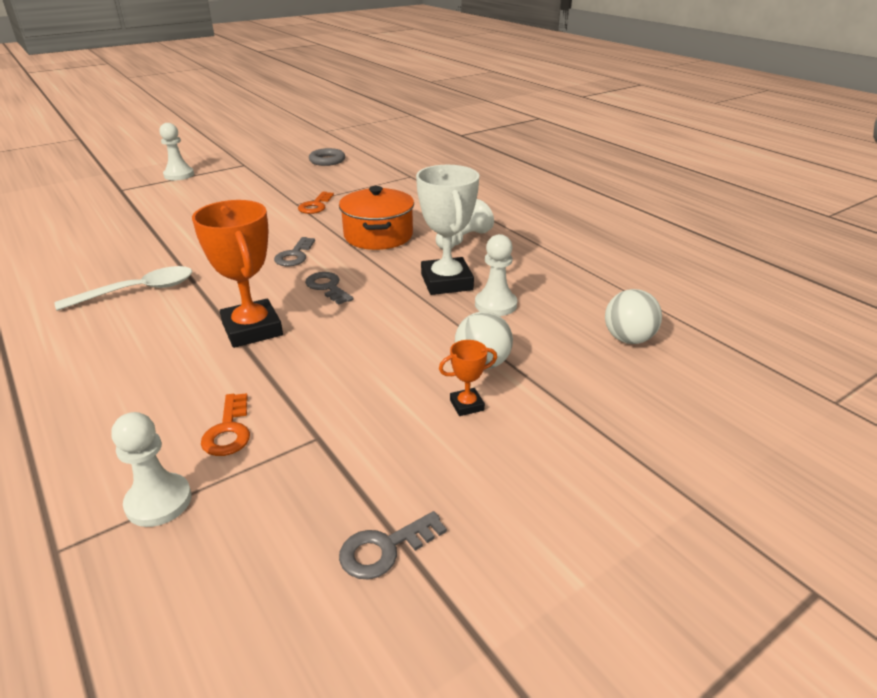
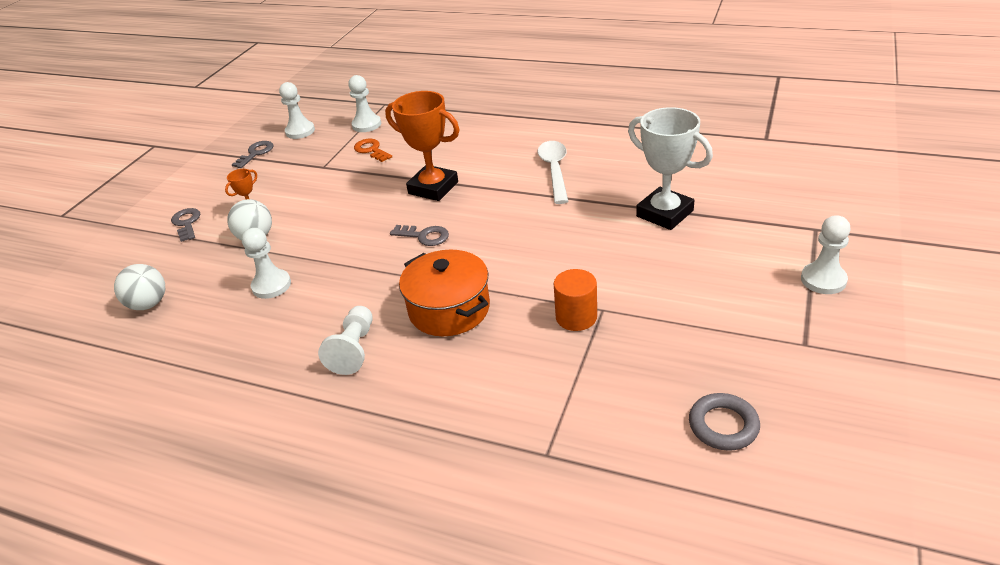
camera: 150 degrees right, 5 degrees up
white spoon [55,266,192,311] -> white spoon turned 150 degrees clockwise [537,141,568,204]
grey key [274,237,315,266] -> grey key moved to [171,208,200,242]
orange key [298,192,334,214] -> orange cylinder [554,269,597,331]
white trophy [416,165,479,295] -> white trophy moved to [628,107,713,230]
none -> white pawn [279,82,315,139]

